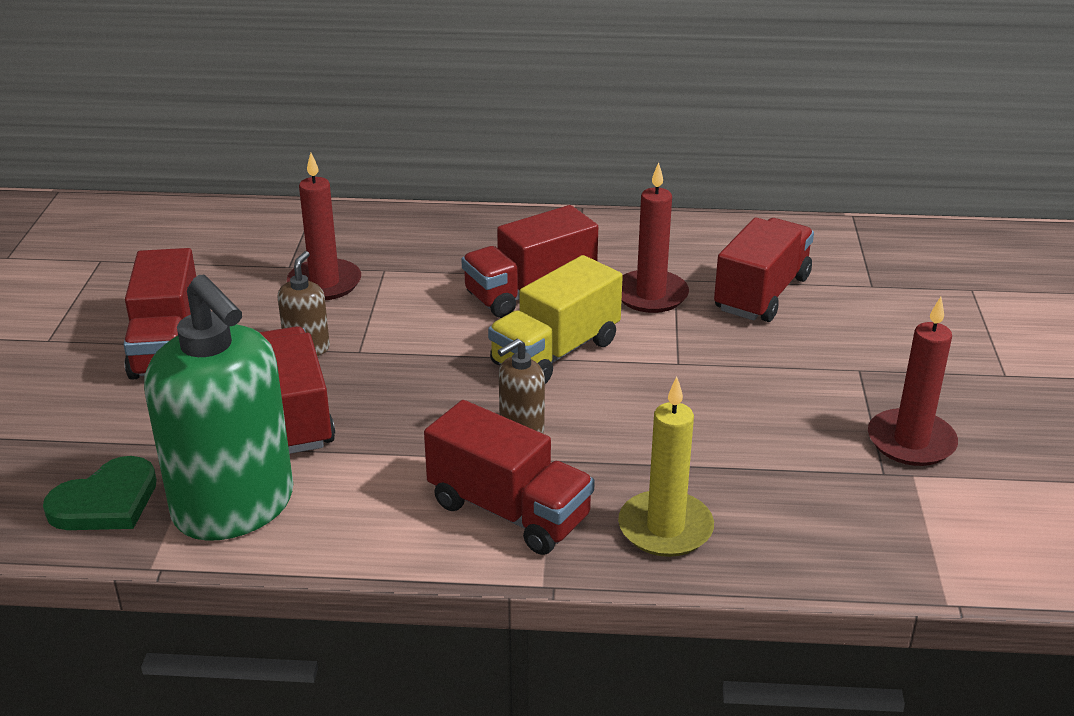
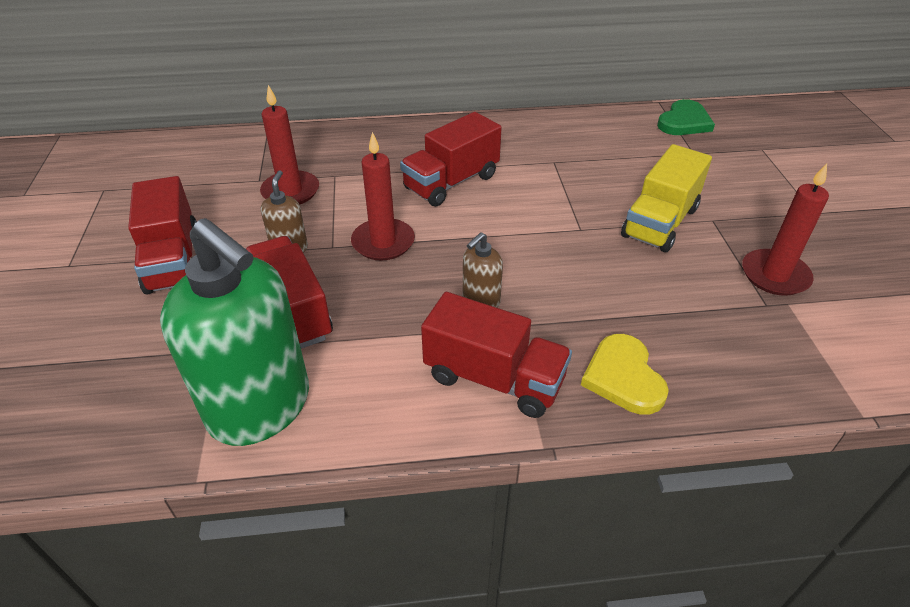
camera: 10 degrees left, 10 degrees up
green heart [43,456,157,530] -> green heart moved to [657,99,715,135]
yellow truck [488,255,623,384] -> yellow truck moved to [621,144,712,252]
yellow candle [618,377,714,557] -> yellow heart [581,334,669,415]
red candle [622,162,689,313] -> red candle moved to [351,132,415,261]
red truck [714,218,814,322] -> none

